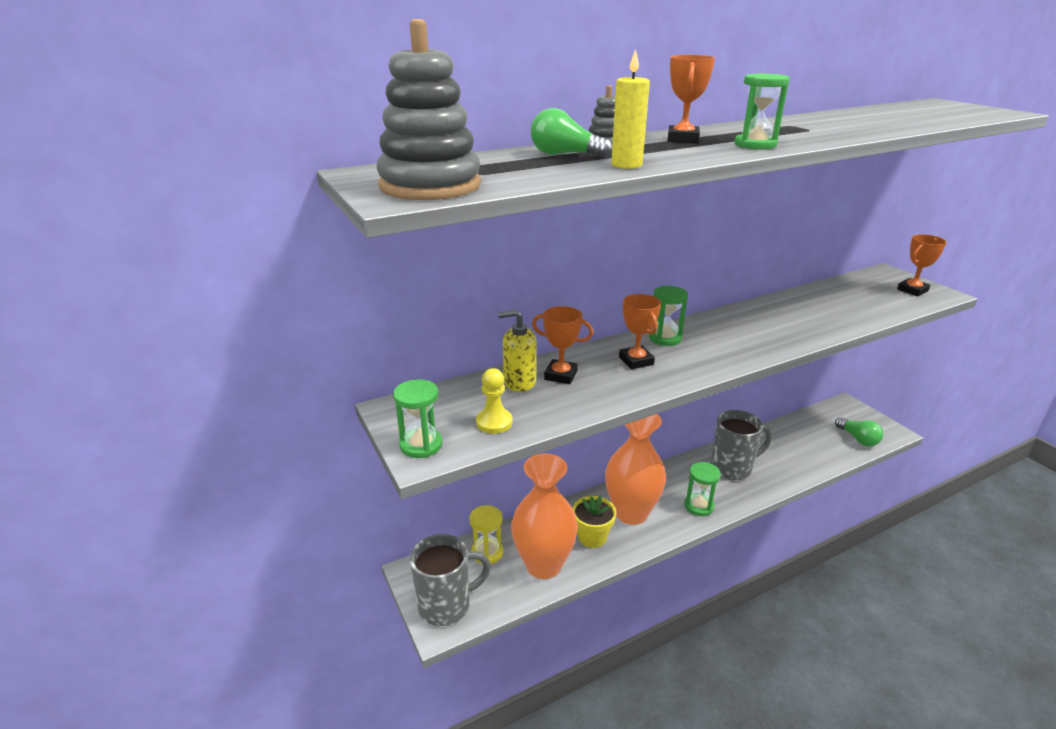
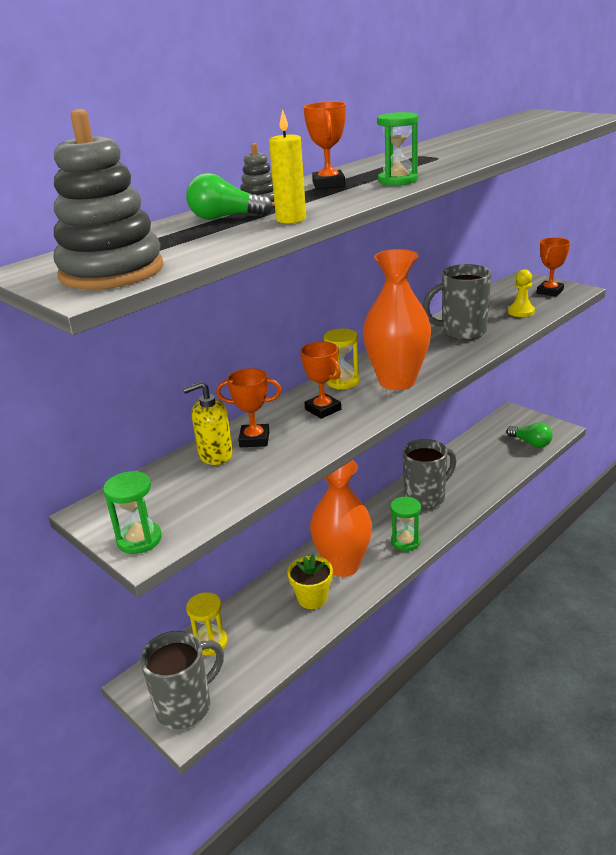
camera: 15 degrees left, 0 degrees up
yellow pawn [476,368,513,434] -> yellow pawn moved to [508,269,535,317]
orange vase [511,454,578,579] -> orange vase moved to [363,249,431,390]
green hourglass [649,286,688,346] -> yellow hourglass [324,329,360,389]
none -> grey mug [423,264,491,340]

